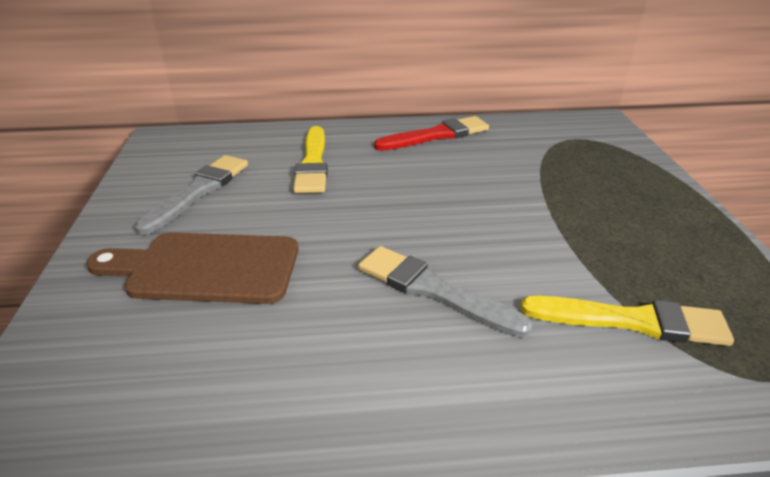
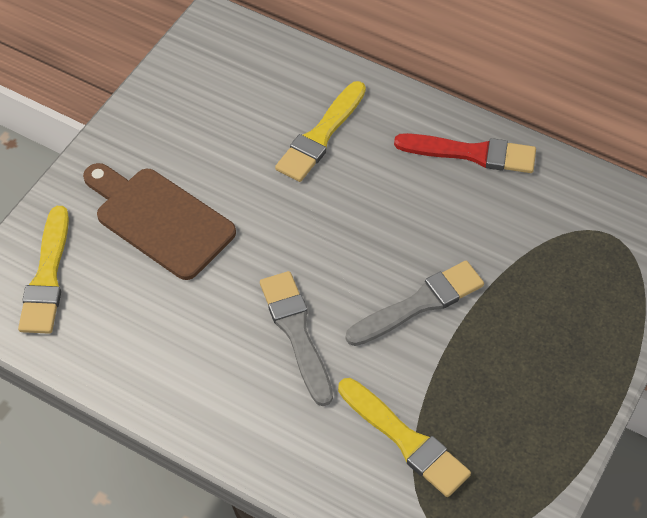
camera: 35 degrees right, 20 degrees up
grey brush [135,155,248,235] -> grey brush moved to [346,261,484,346]
none -> yellow brush [18,206,69,334]

